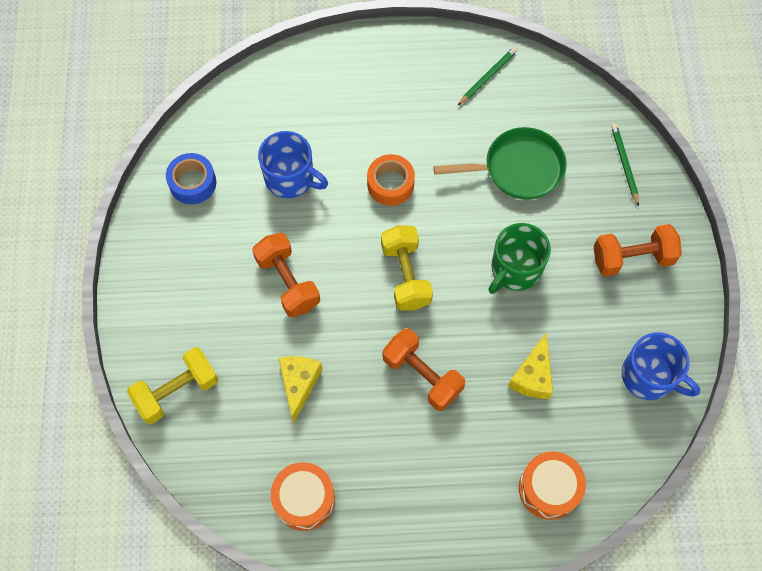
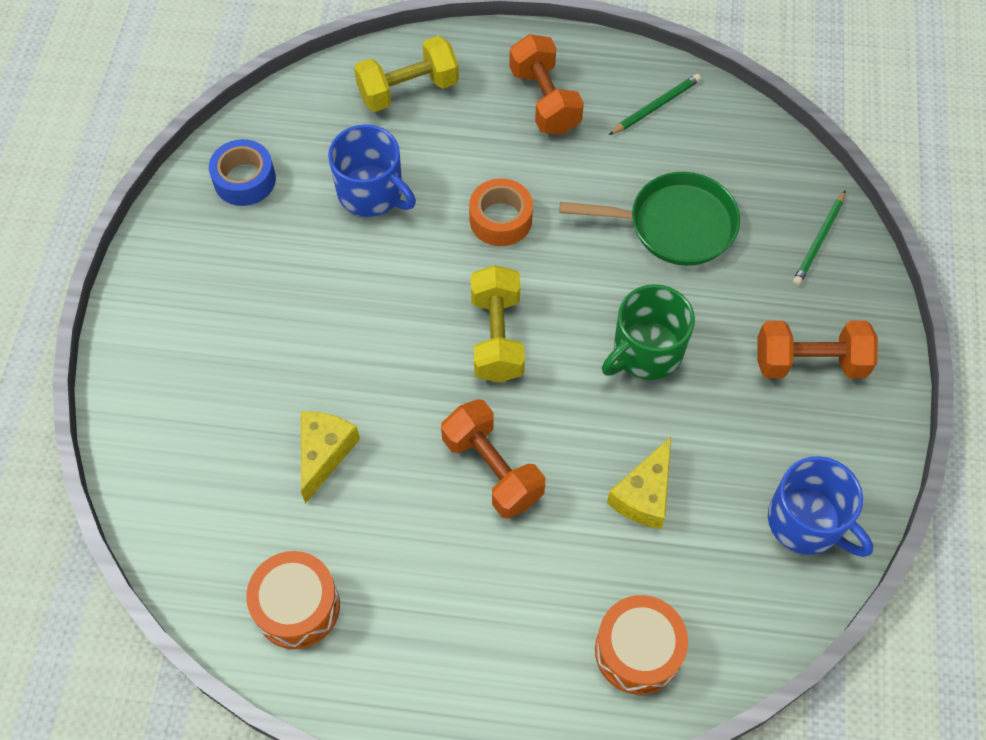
camera: 10 degrees right, 5 degrees down
yellow dumbbell [127,347,218,424] -> yellow dumbbell moved to [354,36,459,112]
orange dumbbell [252,233,320,317] -> orange dumbbell moved to [509,34,584,135]
green pencil [611,124,639,206] -> green pencil turned 150 degrees counterclockwise [793,190,846,286]

